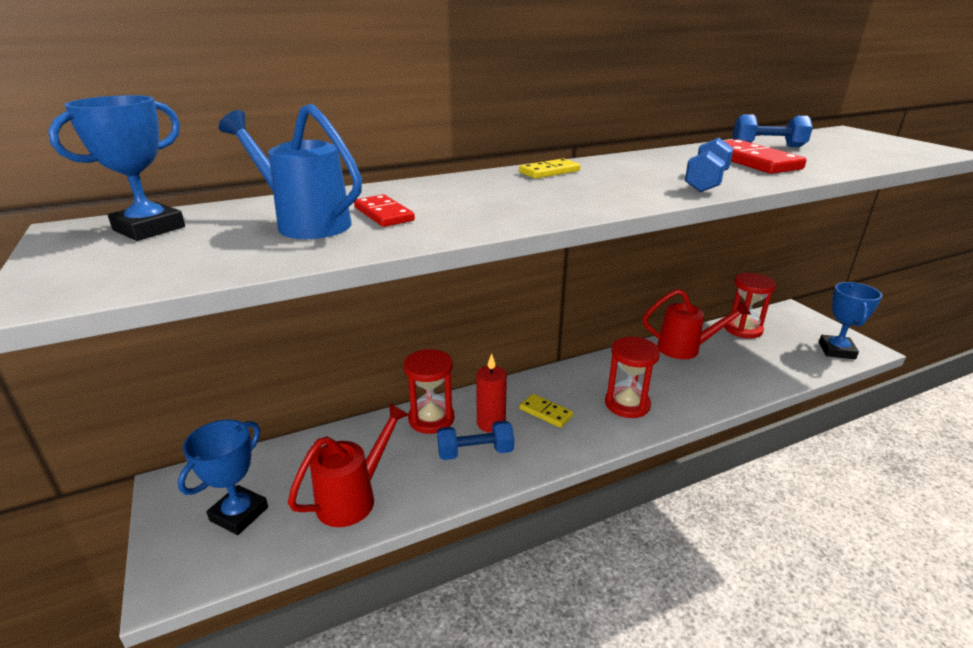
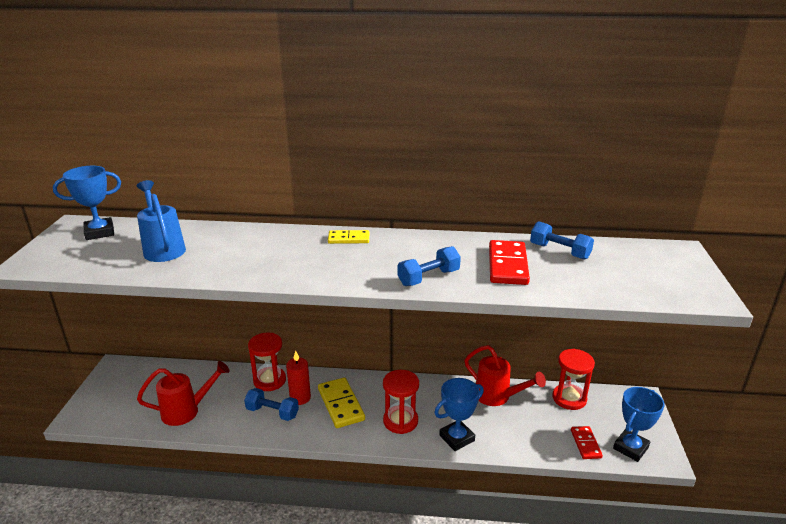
camera: 30 degrees right, 0 degrees up
blue trophy [178,419,268,535] -> blue trophy moved to [434,378,484,451]
red domino [354,194,415,227] -> red domino moved to [571,426,603,459]
yellow domino [520,394,573,428] -> yellow domino [318,377,365,428], size x1.67

